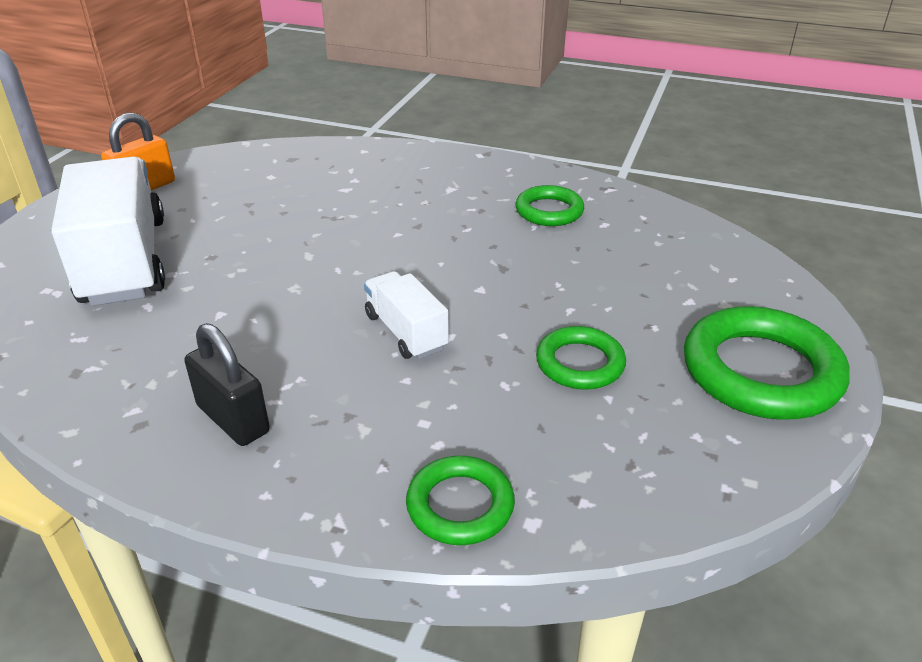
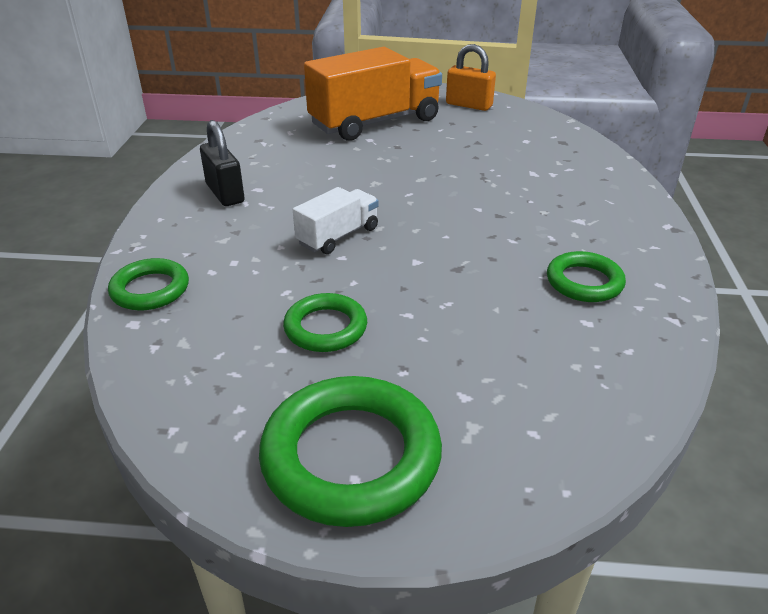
camera: 75 degrees right, 0 degrees up
white truck [51,156,165,306] -> orange truck [304,47,442,141]
black padlock [184,323,270,446] -> black padlock turned 60 degrees counterclockwise [200,120,245,206]

